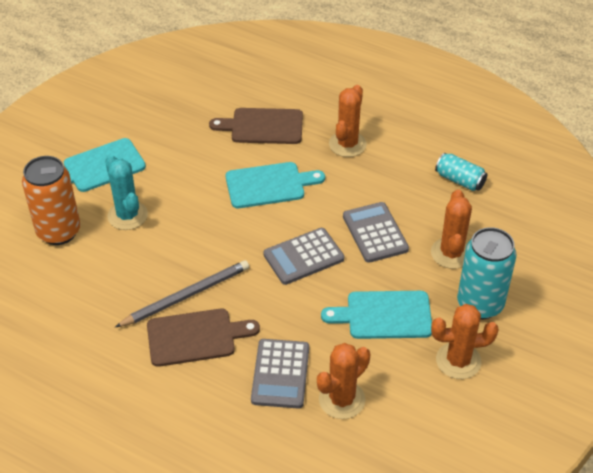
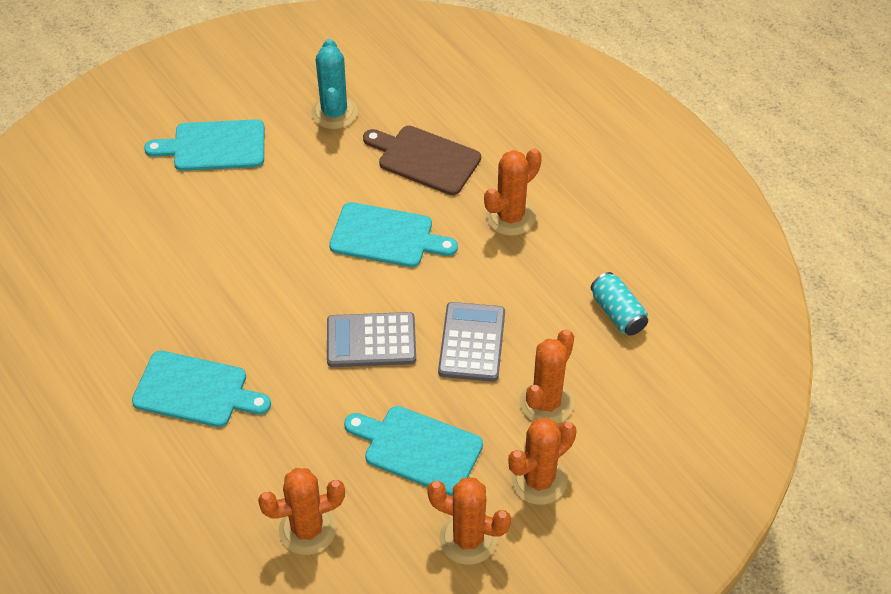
camera: 25 degrees right, 5 degrees up
orange can [22,156,80,245] -> none
turquoise cactus [105,155,148,230] -> turquoise cactus moved to [311,39,358,129]
grey pencil [115,260,249,327] -> none
brown cutting board [147,309,260,367] -> turquoise cutting board [132,351,271,427]
grey calculator [251,339,309,409] -> none
turquoise can [457,227,517,319] -> orange cactus [508,417,577,505]

